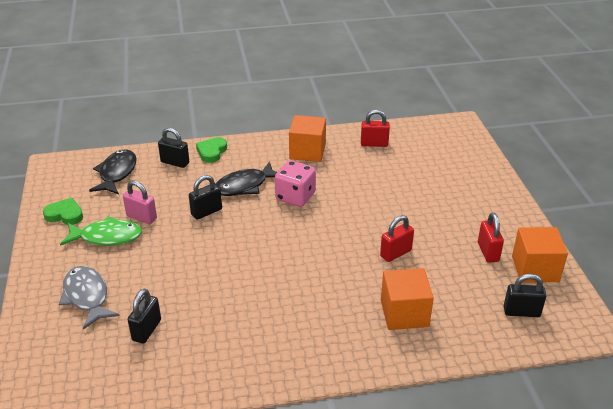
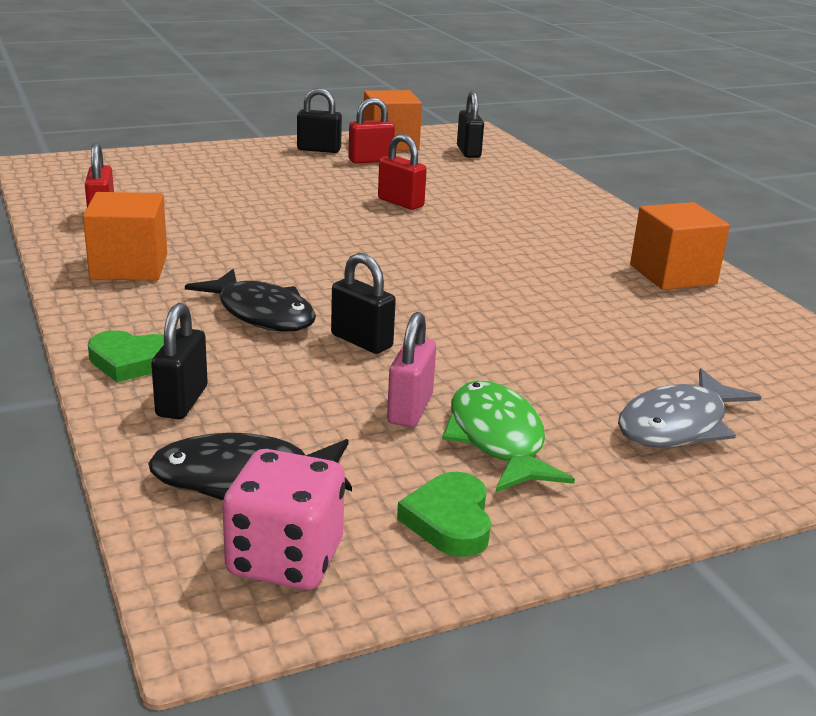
camera: 105 degrees left, 10 degrees down
black padlock [128,289,161,344] -> black padlock moved to [297,88,342,153]
pink dice [275,160,316,207] -> pink dice moved to [222,449,345,590]
orange cube [381,268,434,330] -> orange cube moved to [630,202,730,290]

